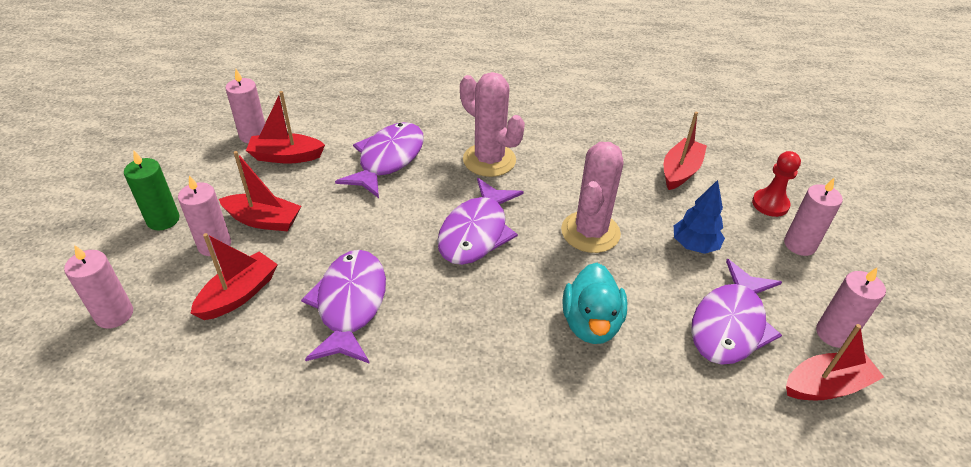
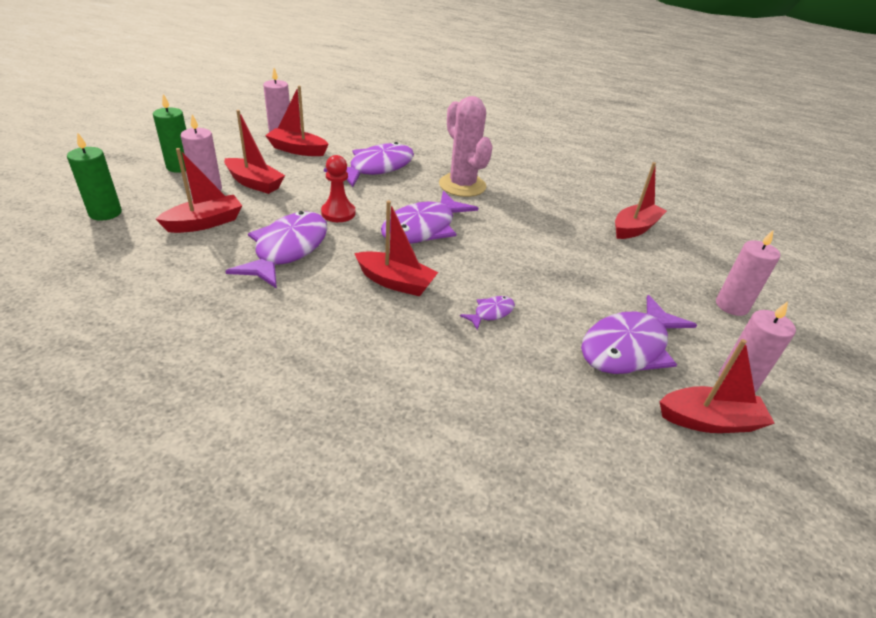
camera: 15 degrees right, 5 degrees down
pink candle [64,245,133,329] -> green candle [67,132,122,221]
pink cactus [561,142,623,253] -> none
turquoise duck [563,263,627,344] -> purple fish [460,296,515,330]
blue tree [674,180,725,254] -> none
red pawn [752,151,801,217] -> red pawn moved to [321,155,355,222]
none -> red boat [354,201,438,296]

